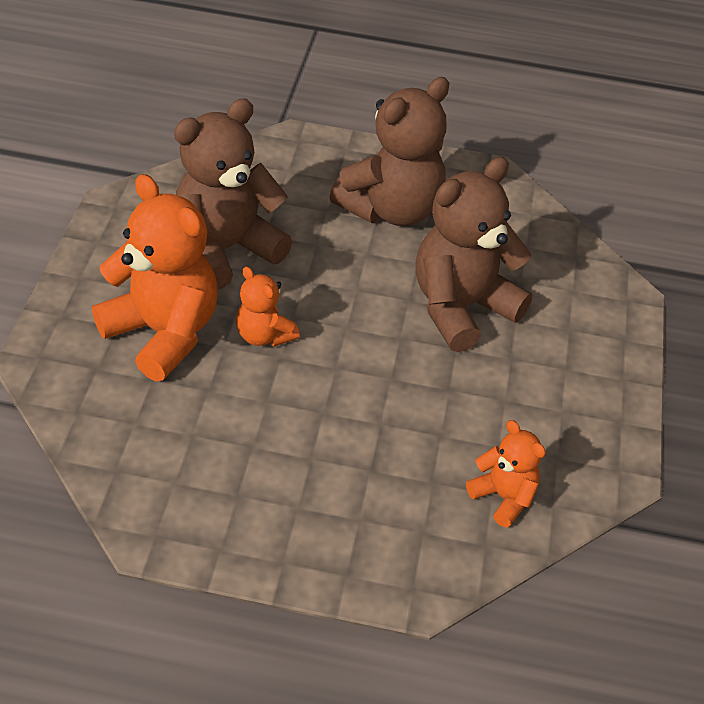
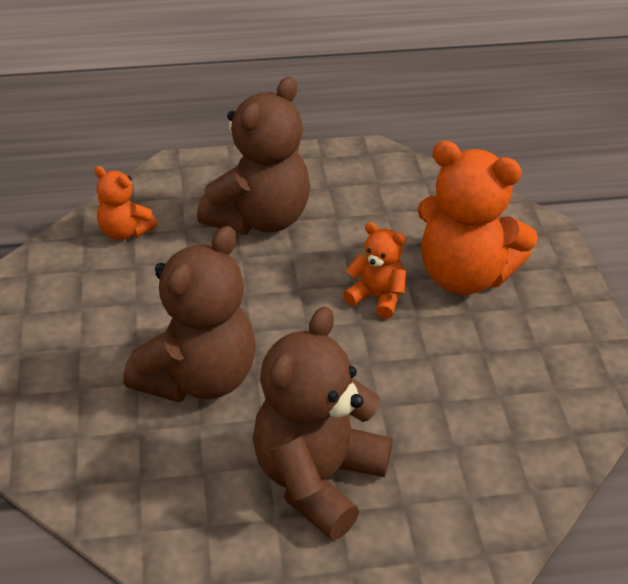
camera: 165 degrees right, 5 degrees down
brown teddy bear [174,98,292,290] -> brown teddy bear moved to [197,77,310,235]

